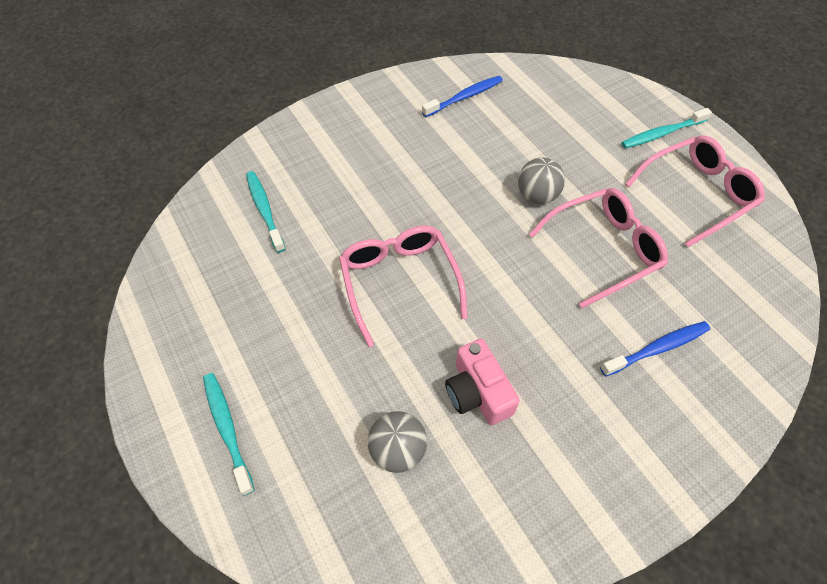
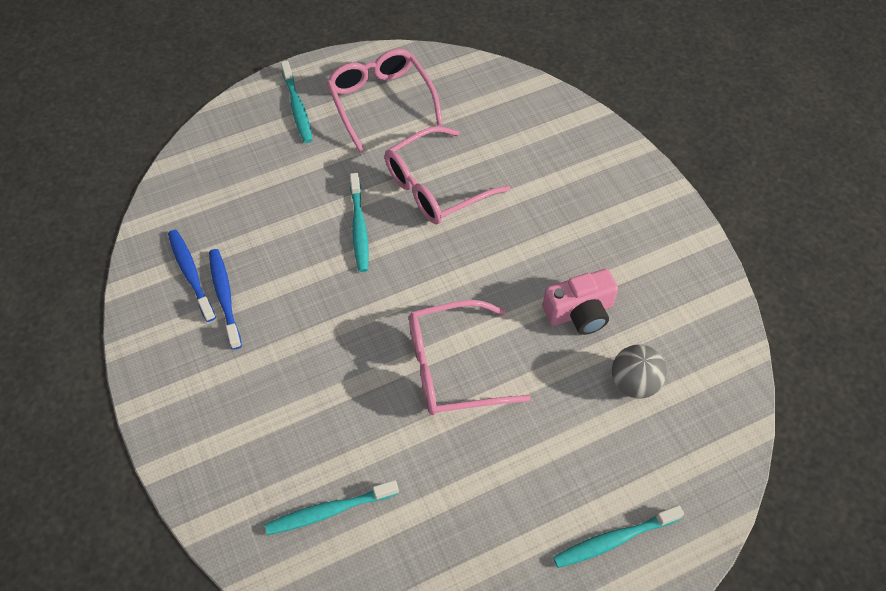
camera: 85 degrees left, 0 degrees up
grey ball [518,158,565,204] -> turquoise toothbrush [350,173,369,272]
pink glasses [529,188,668,308] -> pink glasses turned 105 degrees counterclockwise [385,126,510,224]
blue toothbrush [600,321,710,377] -> blue toothbrush moved to [209,249,242,350]

